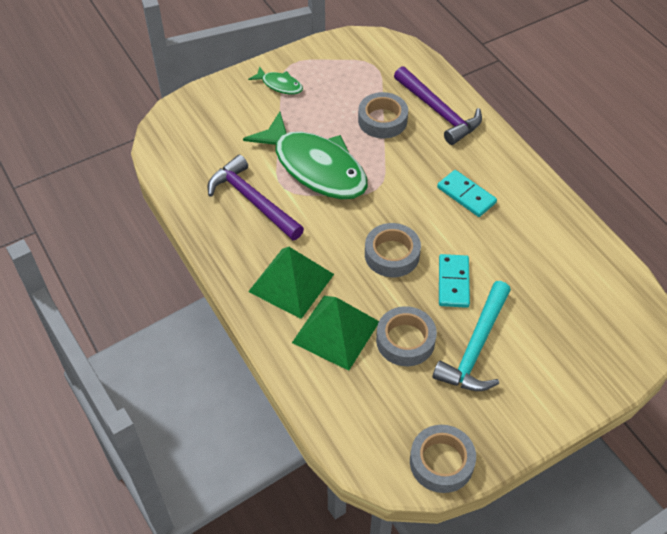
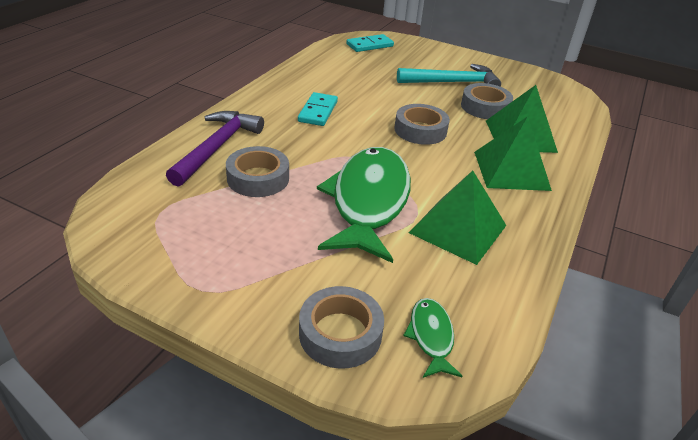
camera: 125 degrees left, 15 degrees down
purple hammer [208,155,304,240] -> green pyramid [409,171,507,265]
green fish [248,66,303,95] -> green fish moved to [403,298,462,378]
grey tape [410,425,476,493] -> grey tape moved to [299,286,384,369]
turquoise domino [439,254,470,308] -> turquoise domino moved to [346,34,394,52]

